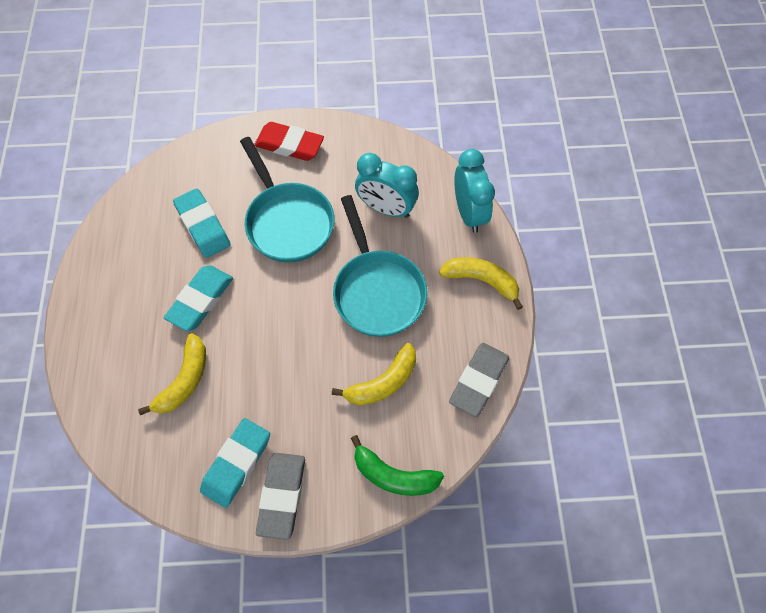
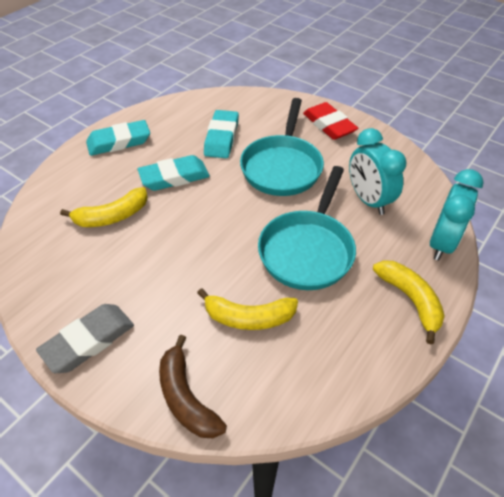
camera: 40 degrees right, 15 degrees down
turquoise eraser [200,418,270,508] -> turquoise eraser moved to [86,120,150,156]
green banana [351,435,444,496] -> brown banana [159,335,227,438]
grey eraser [449,343,509,417] -> none

